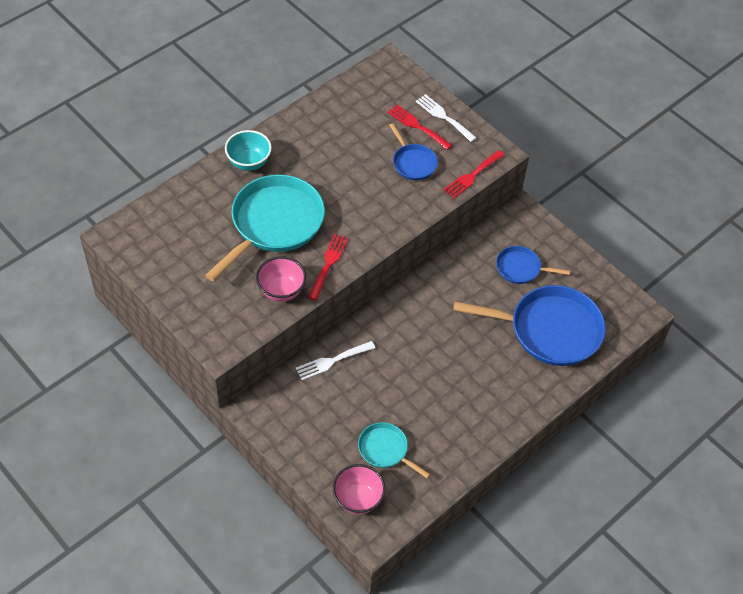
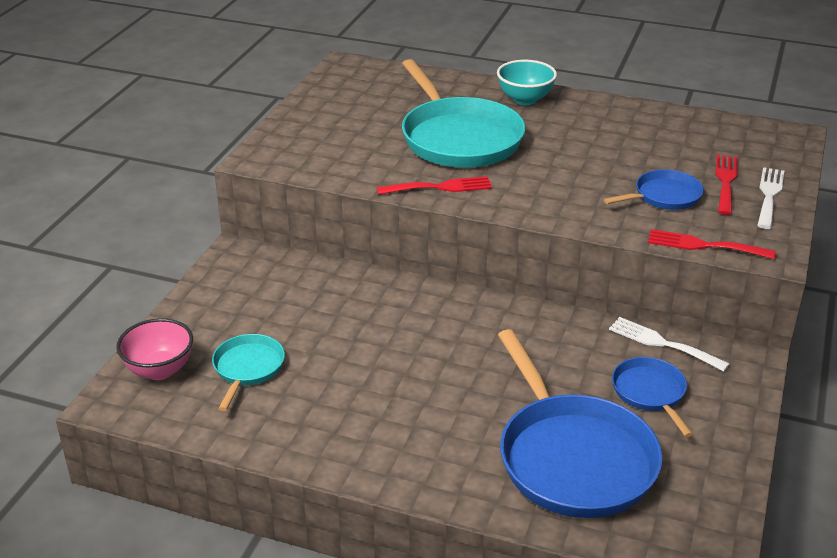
camera: 65 degrees right, 20 degrees down
turquoise pan [205,175,325,281] -> turquoise pan turned 60 degrees clockwise [402,59,526,168]
pink bowl [256,256,306,302] -> none
white fork [296,341,375,380] -> white fork moved to [609,317,729,372]
blue pan [389,123,438,180] -> blue pan turned 150 degrees counterclockwise [604,170,704,210]

